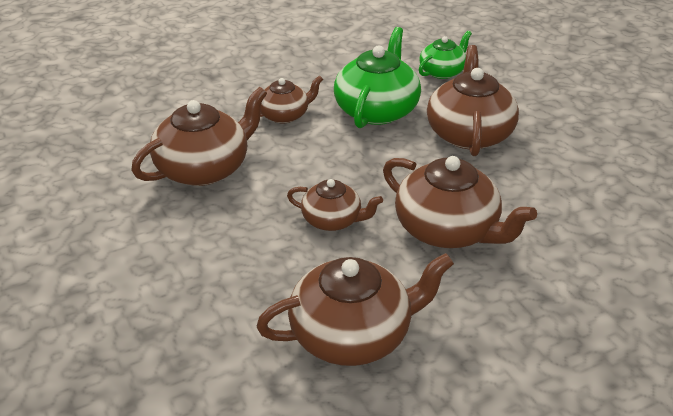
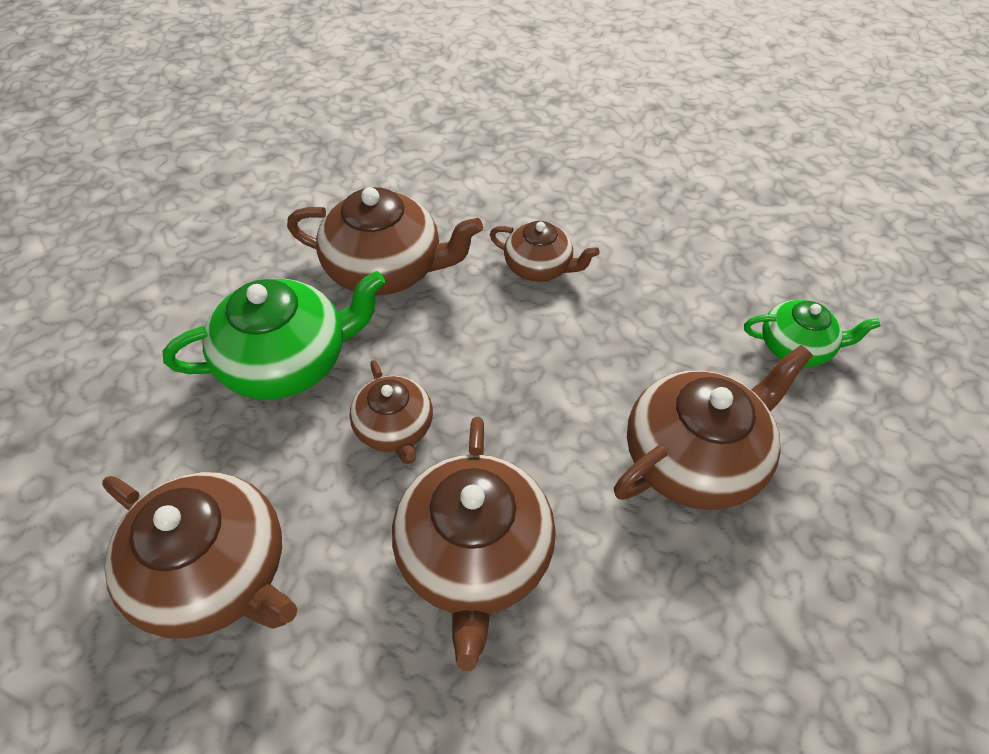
camera: 50 degrees right, 15 degrees up
green teapot [334,27,421,128] -> green teapot moved to [163,271,386,399]

